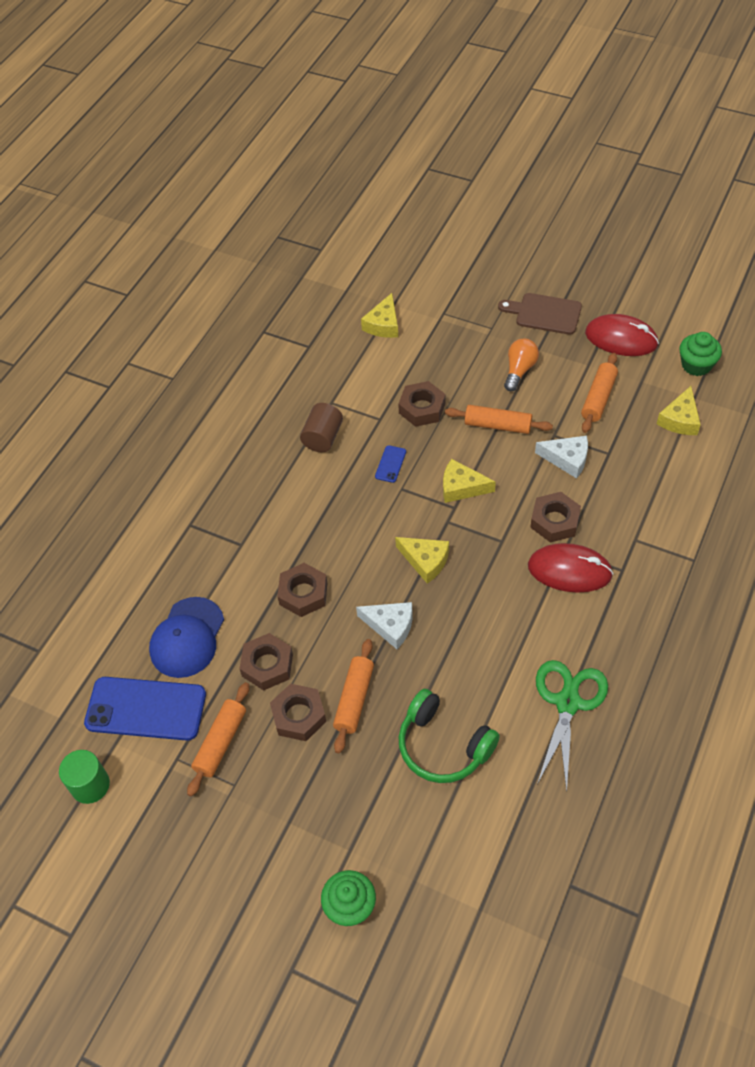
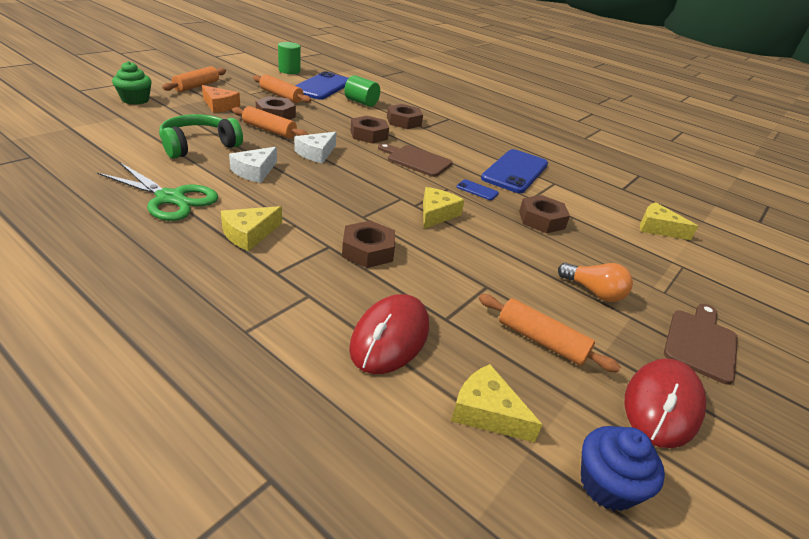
camera: 95 degrees right, 20 degrees down
blue cap [149,597,224,678] -> green cylinder [344,75,380,107]
brown nut [239,633,293,691] -> brown nut moved to [387,104,423,129]
brown cylinder [300,403,343,452] -> blue phone [481,149,548,193]
yellow cheese [395,537,449,584] -> yellow cheese moved to [221,206,282,251]
orange rolling pin [445,405,553,434] -> orange rolling pin moved to [162,66,226,92]
red mouse [528,543,613,593] -> red mouse moved to [349,294,429,374]
white cheese [535,436,588,479] -> white cheese moved to [229,147,277,183]
green cupcake [679,332,722,376] -> blue cupcake [581,426,665,511]
none -> orange cheese [202,85,240,113]
none -> brown cutting board [378,143,453,177]

